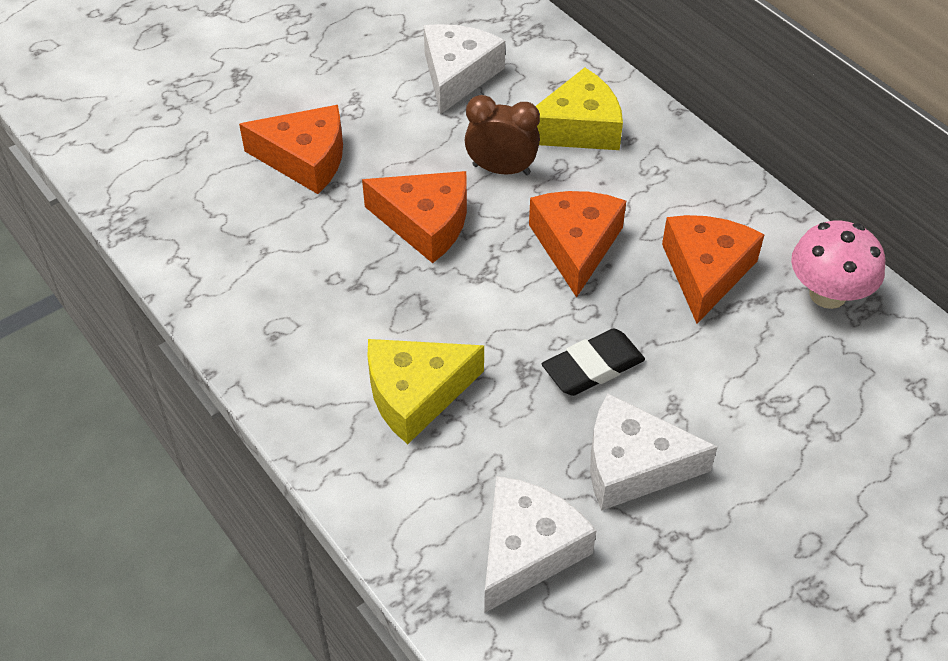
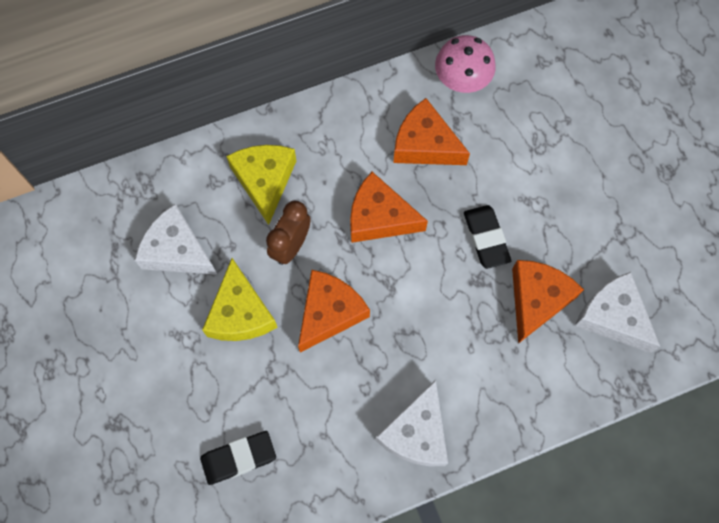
camera: 75 degrees left, 20 degrees up
orange cheese [239,105,343,194] -> orange cheese moved to [512,260,584,344]
yellow cheese [368,339,484,444] -> yellow cheese moved to [202,258,278,341]
white cheese [590,393,717,511] -> white cheese moved to [375,380,448,467]
none -> black eraser [200,431,276,485]

